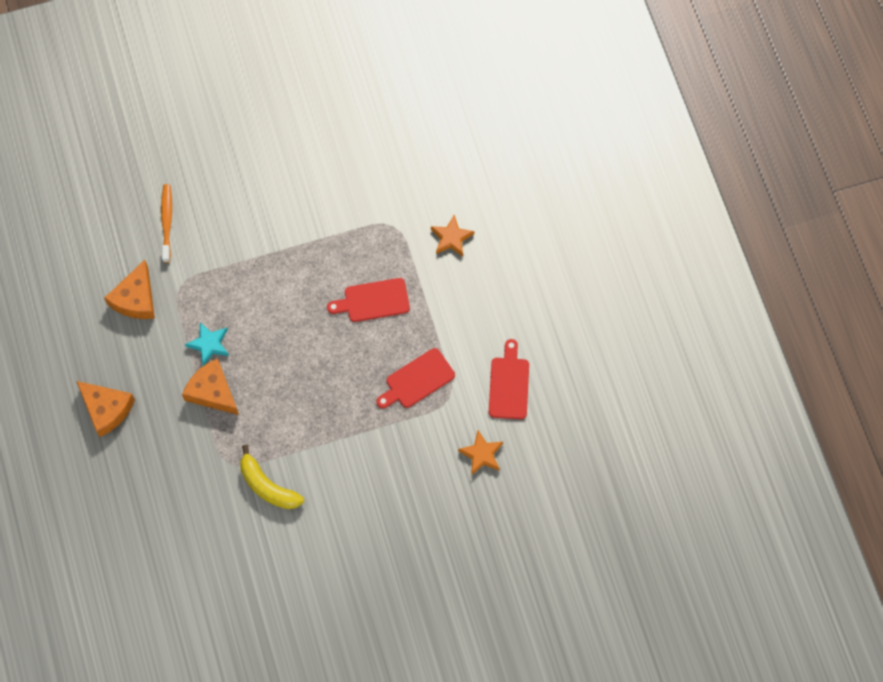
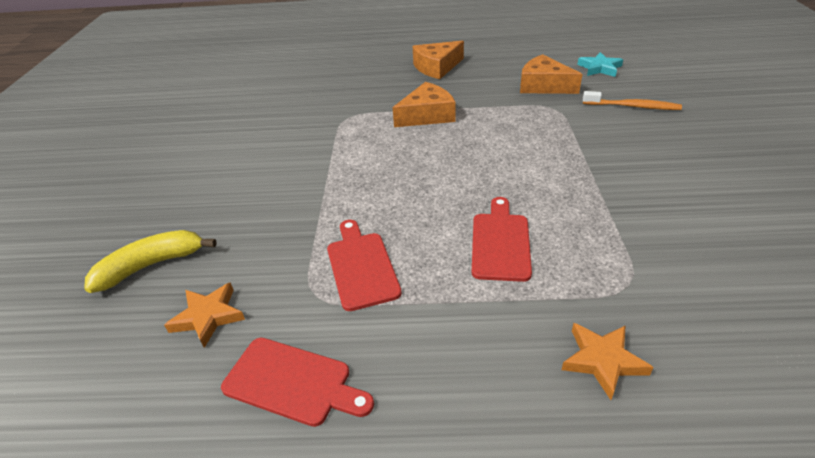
camera: 110 degrees right, 30 degrees down
turquoise star [185,322,229,366] -> turquoise star moved to [577,52,623,77]
yellow banana [240,445,304,509] -> yellow banana moved to [84,230,217,293]

